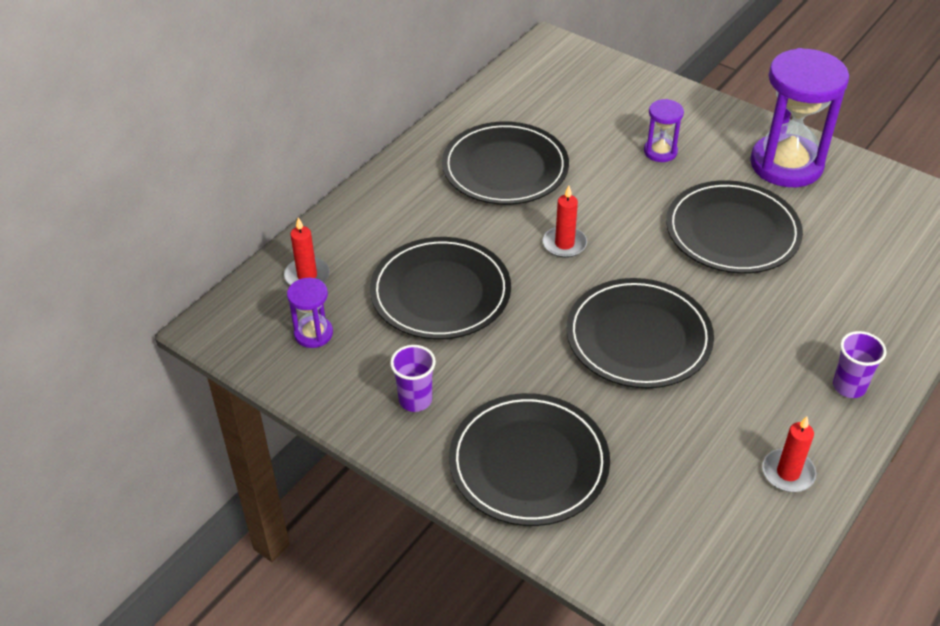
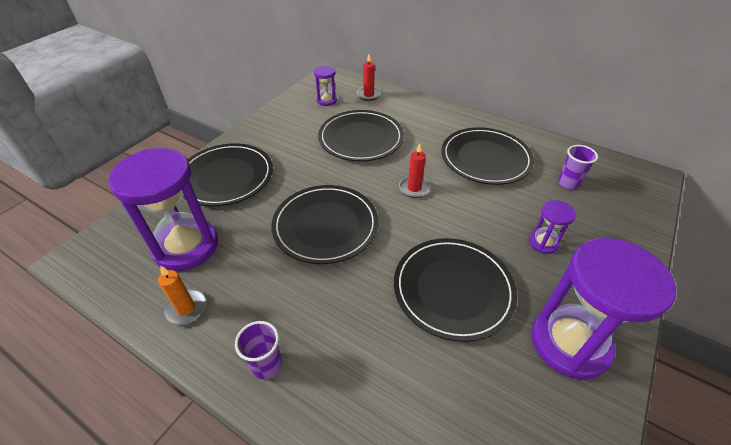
camera: 85 degrees right, 0 degrees up
purple cup [390,345,436,412] -> purple cup moved to [558,145,598,189]
red candle [762,416,817,492] -> orange candle [158,265,206,325]
none -> purple hourglass [108,148,218,271]

